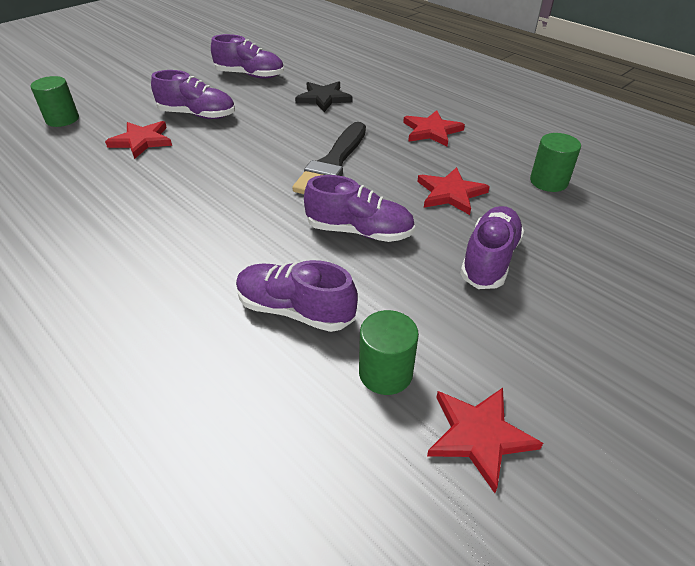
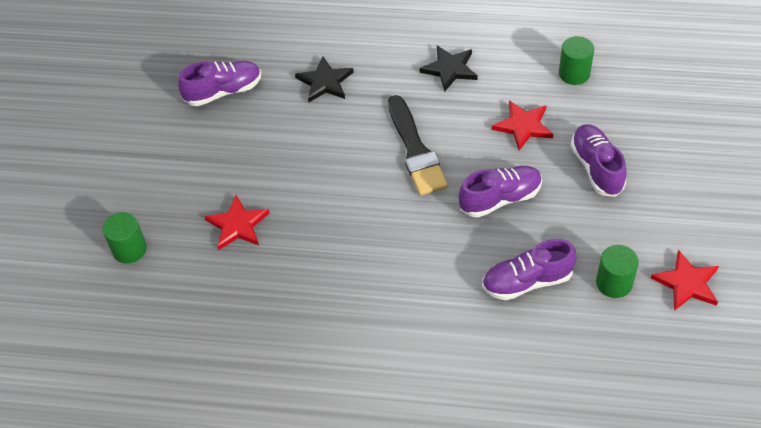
camera: 35 degrees left, 10 degrees up
purple shoe [151,70,235,119] -> none
red star [403,110,465,147] -> black star [419,45,478,92]

